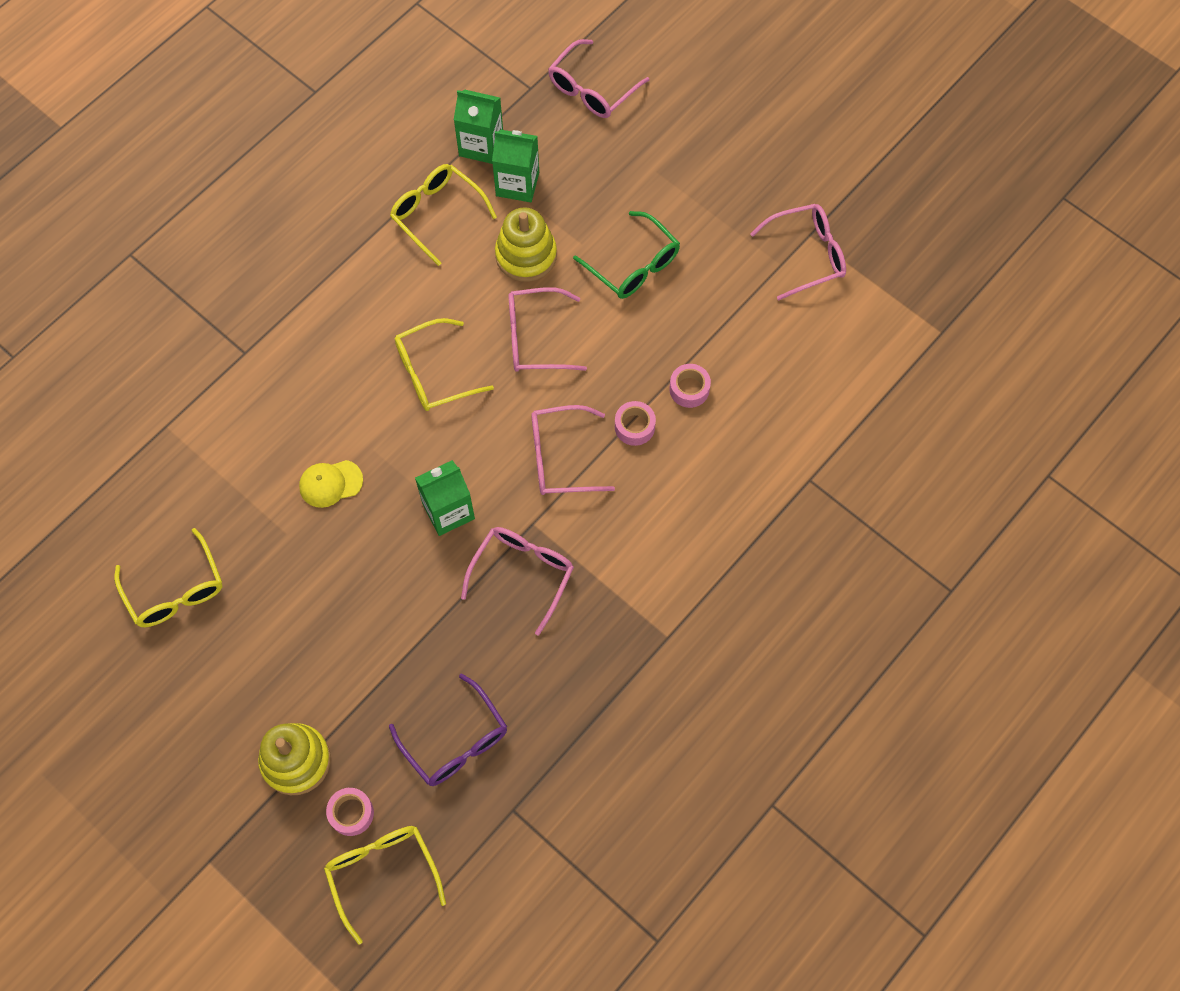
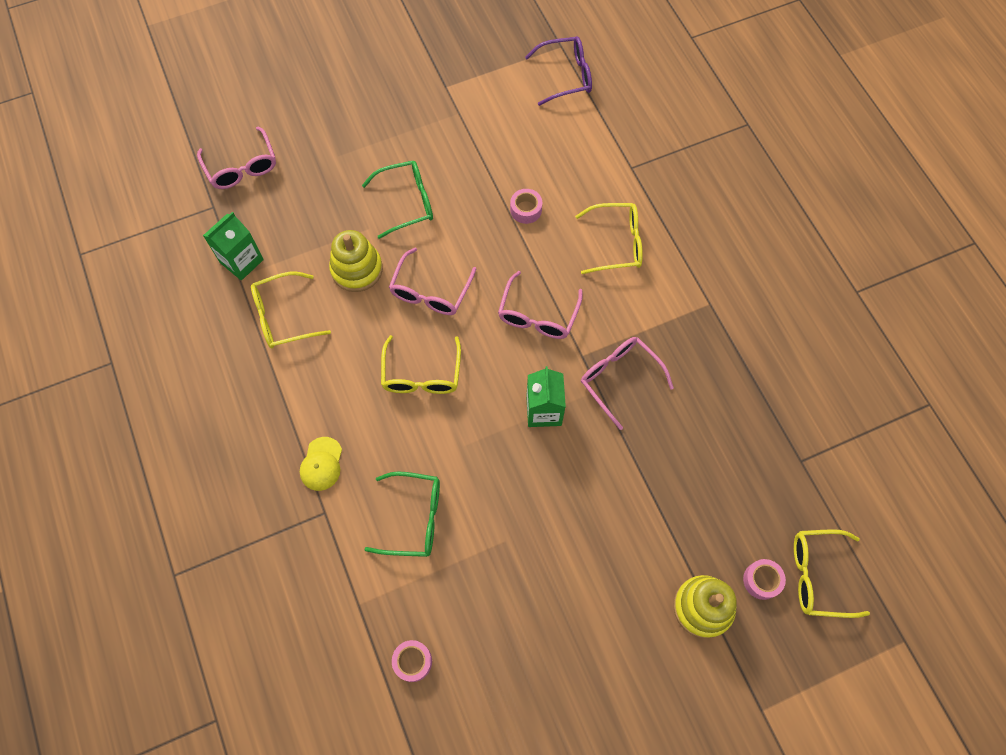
camera: 65 degrees left, 0 degrees up
yellow glasses [114,528,223,627] -> yellow glasses moved to [575,203,643,274]
yellow cap [299,460,363,508] -> yellow cap moved to [300,437,342,491]
purple glasses [389,674,507,786] -> purple glasses moved to [525,36,592,106]
green carton [492,130,539,202] -> none
pink tape [615,401,656,446] -> pink tape moved to [392,640,432,682]
pink glasses [750,204,846,300] -> none
none -> green glasses [364,471,440,557]

